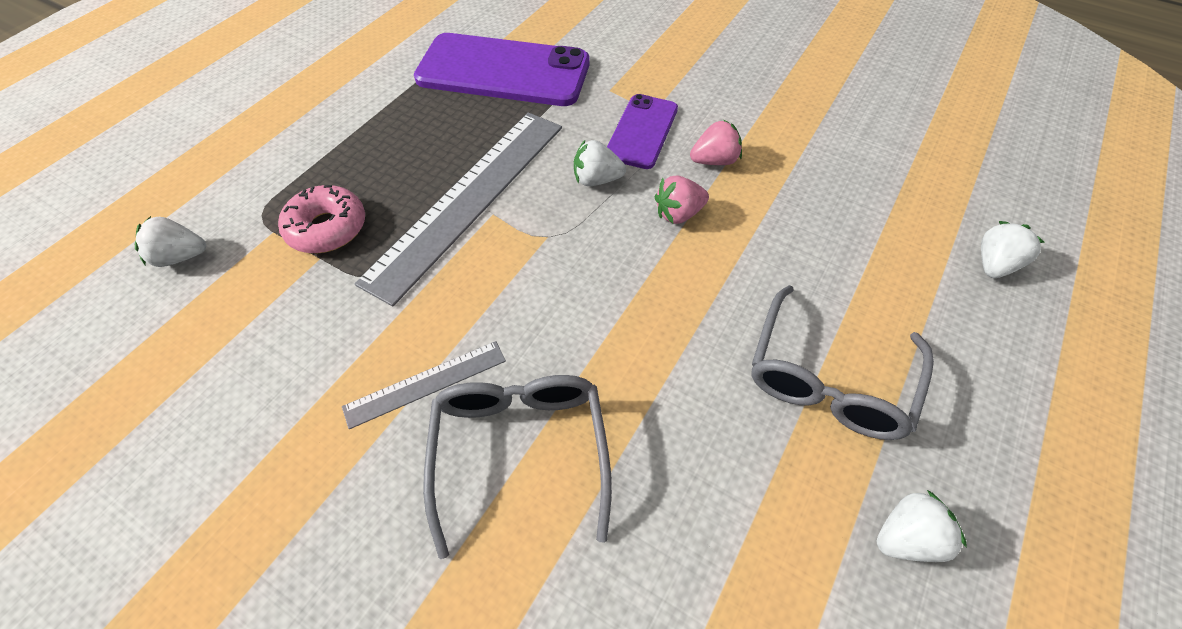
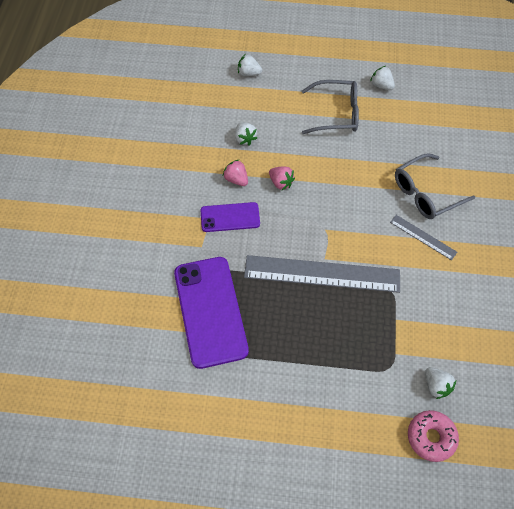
camera: 115 degrees left, 5 degrees up
pink donut [278,185,365,253] -> pink donut moved to [408,410,459,462]
white strawberry [574,140,626,186] -> white strawberry moved to [235,122,257,146]

